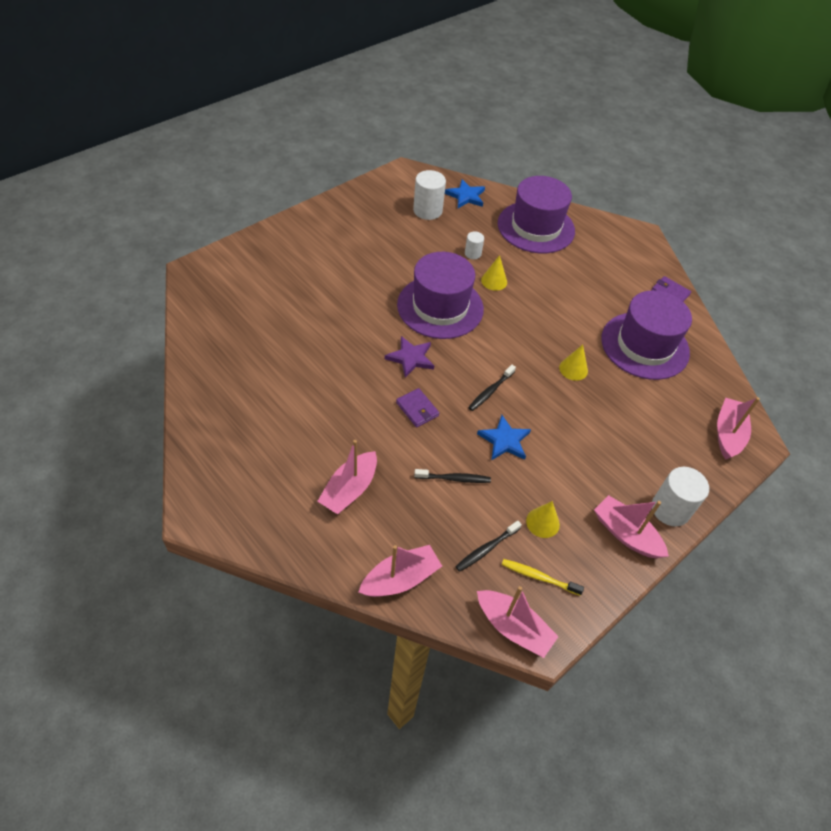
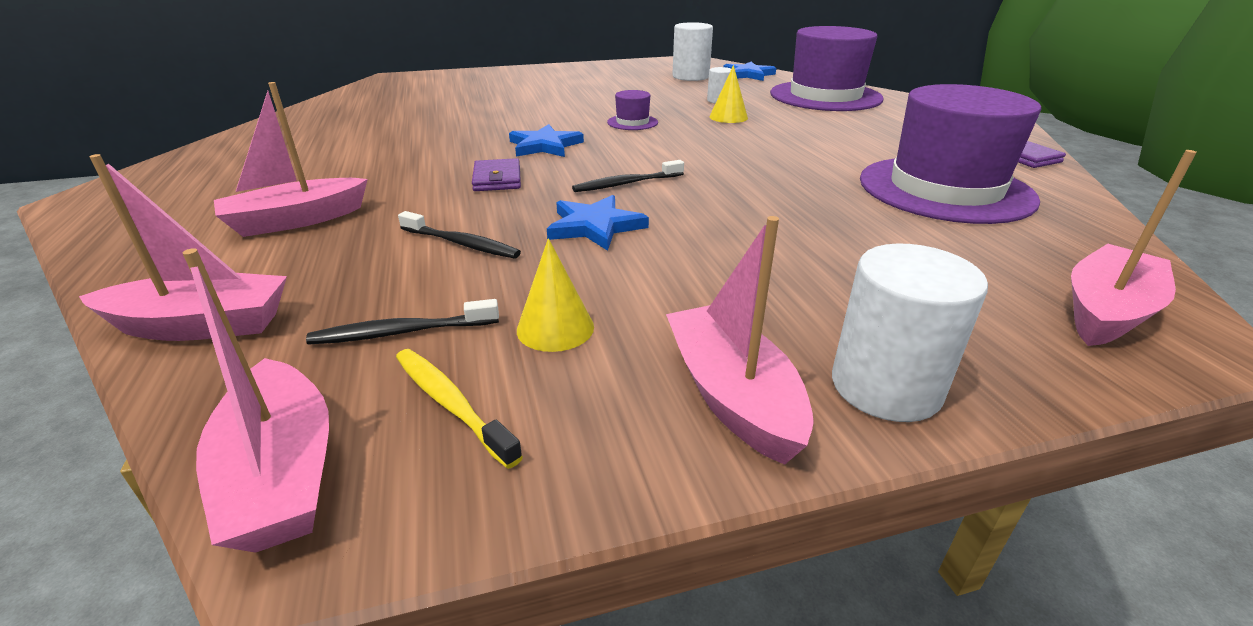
camera: 30 degrees right, 20 degrees down
purple star [385,336,434,378] -> blue star [509,124,584,157]
purple hat [397,252,484,339] -> purple hat [607,90,658,130], size x0.41
yellow cone [559,345,588,381] -> none

